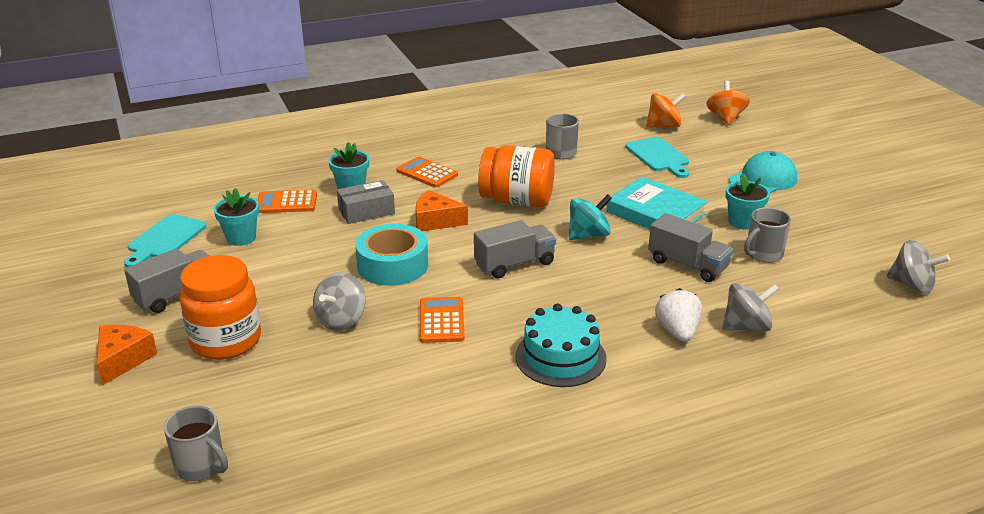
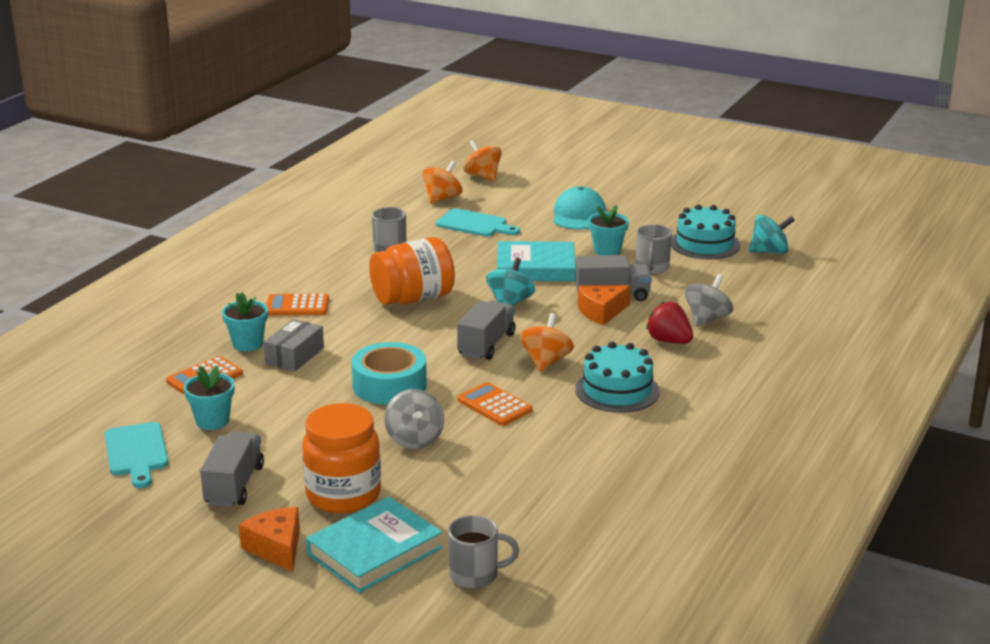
camera: 40 degrees left, 5 degrees down
orange cheese [415,190,468,231] -> orange cheese moved to [578,285,631,325]
white strawberry [655,288,702,342] -> red strawberry [646,302,693,344]
grey spinning top [887,240,950,294] -> turquoise spinning top [749,215,795,254]
none -> turquoise book [306,497,443,593]
none -> orange spinning top [520,313,574,372]
none -> turquoise cake [671,205,741,260]

